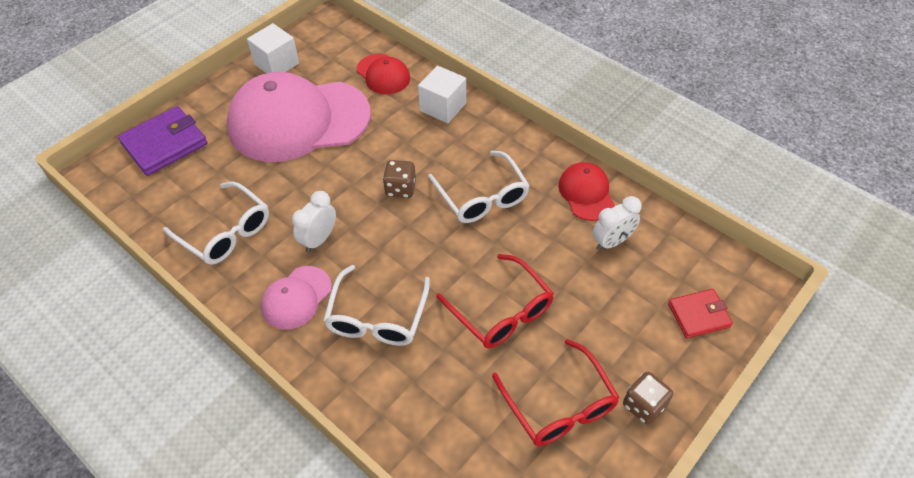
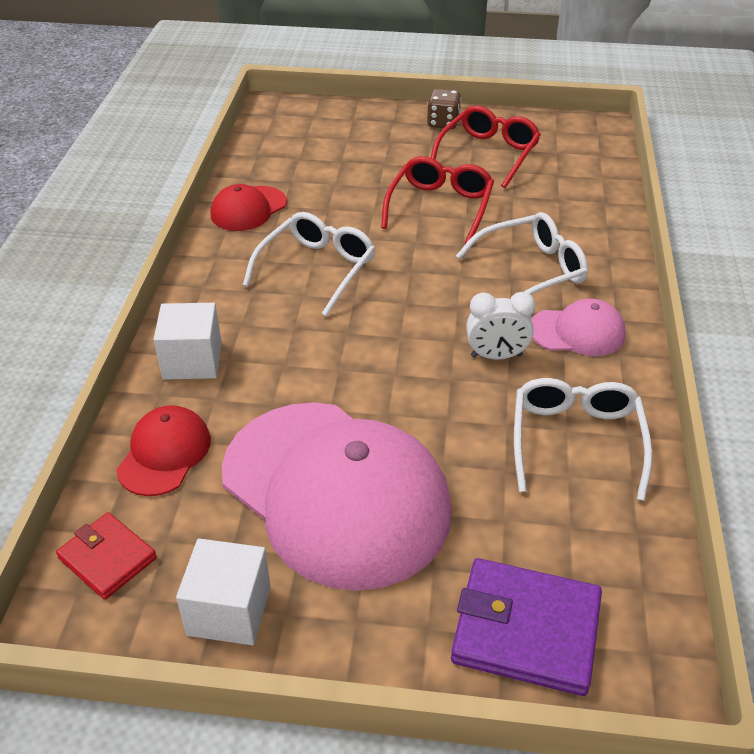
camera: 125 degrees left, 10 degrees down
brown dice [383,160,416,198] -> none
white clock [593,196,642,250] -> none
red wallet [668,289,733,338] -> red wallet moved to [56,512,157,600]

